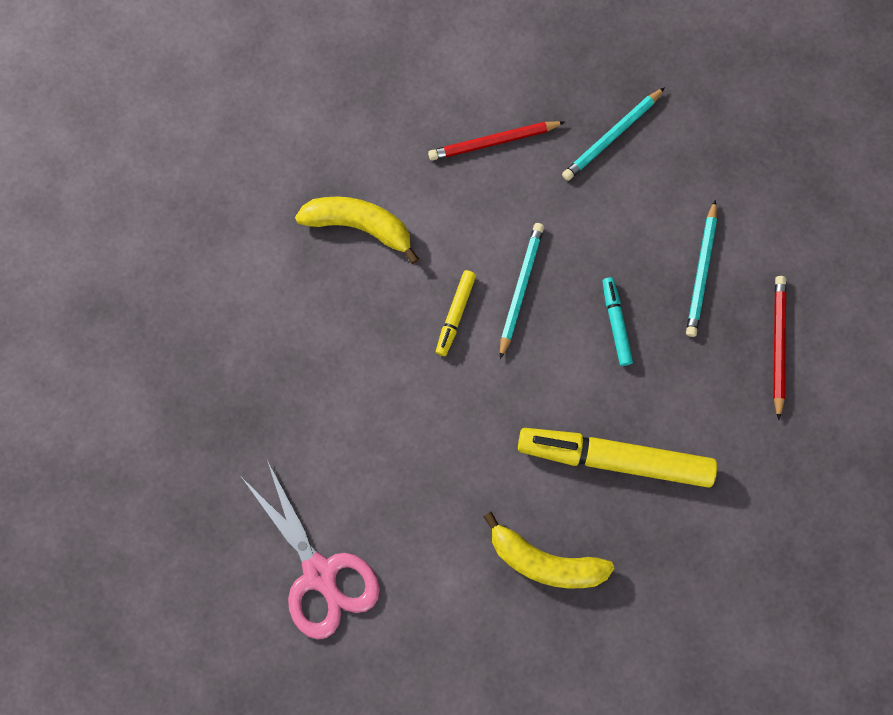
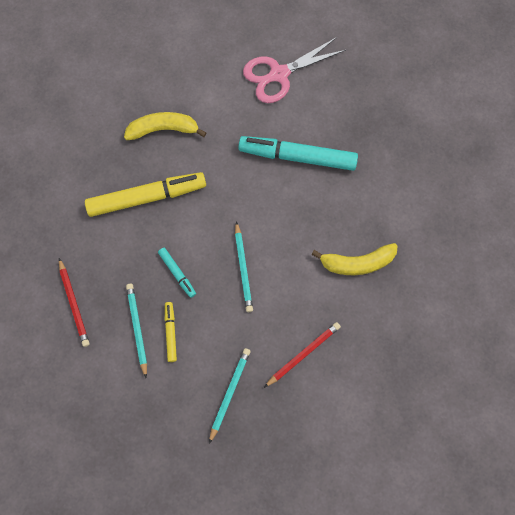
camera: 155 degrees right, 5 degrees down
pink scissors [242,460,380,640] -> pink scissors turned 60 degrees counterclockwise [243,37,346,103]
yellow marker [436,270,476,356] -> yellow marker moved to [165,302,177,362]
none -> turquoise marker [238,136,358,171]

